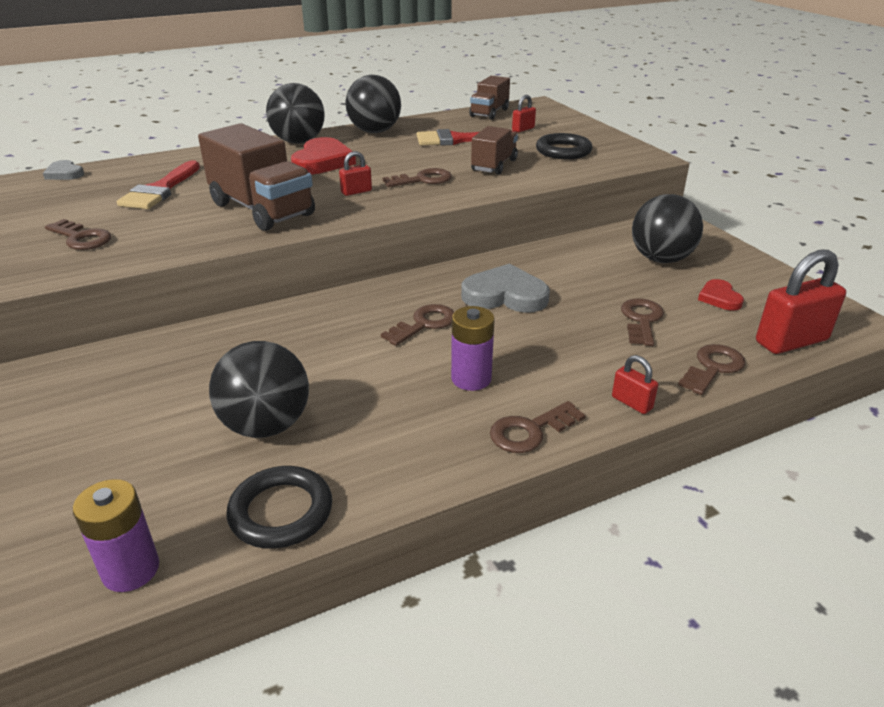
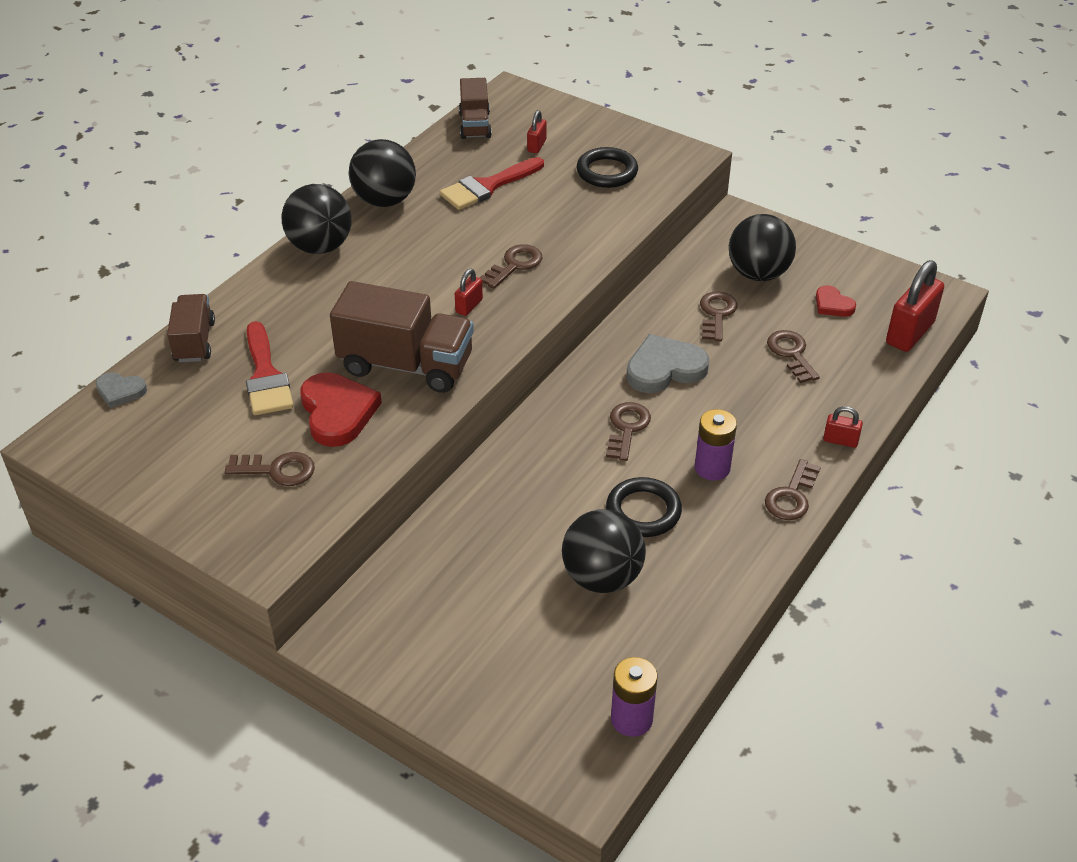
camera: 30 degrees left, 10 degrees up
black ring [226,466,332,549] -> black ring moved to [606,477,682,537]
red heart [291,137,356,174] -> red heart moved to [300,372,382,447]
brown truck [471,126,518,175] -> brown truck moved to [167,294,215,362]
brown key [678,344,745,395] -> brown key moved to [700,291,737,341]

